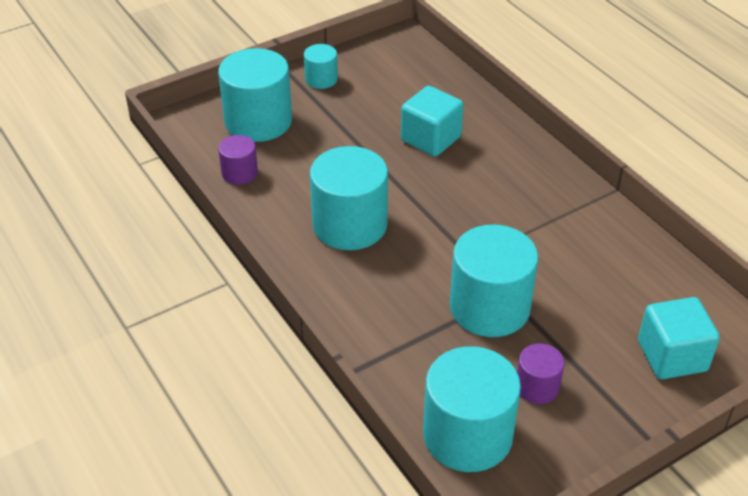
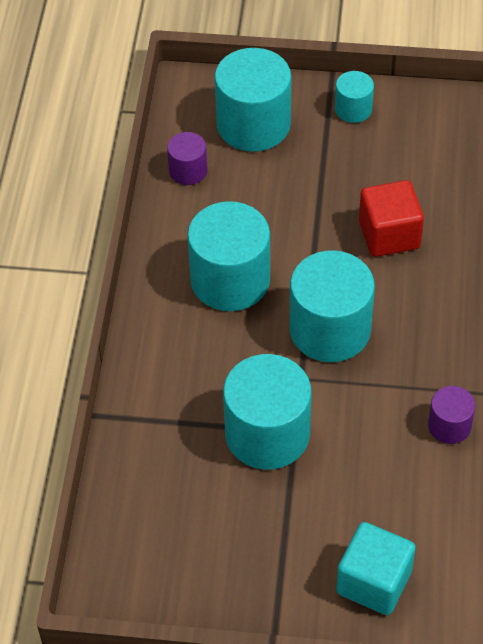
camera: 40 degrees right, 10 degrees up
turquoise cube [401,86,464,157] -> red cube [359,180,424,257]
turquoise cylinder [423,346,521,472] -> turquoise cylinder moved to [289,250,375,362]
purple cylinder [517,343,564,404] -> purple cylinder moved to [428,386,476,444]

